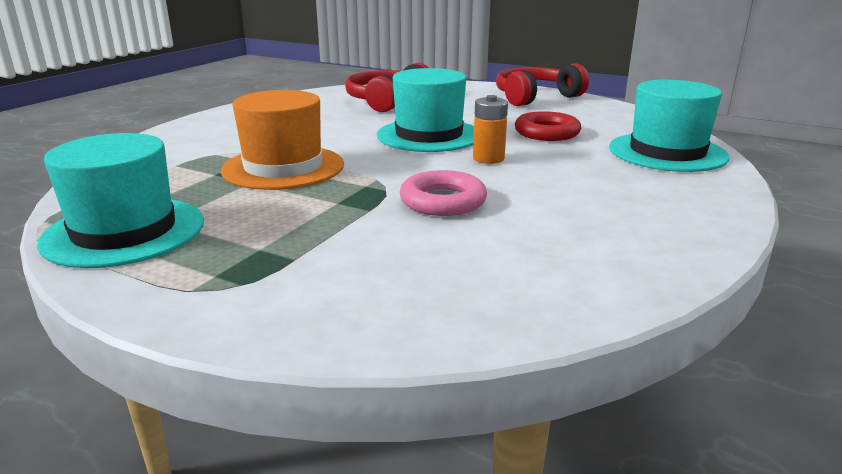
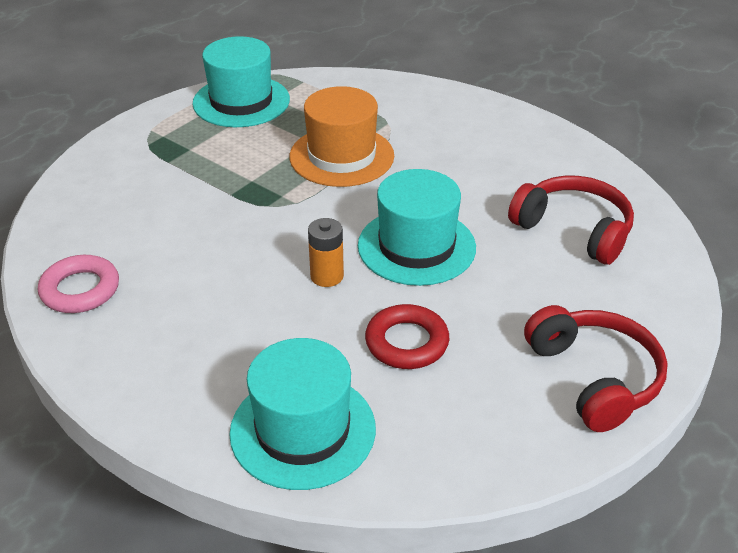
camera: 100 degrees right, 15 degrees up
pink ring [399,170,487,216] -> pink ring moved to [38,255,119,313]

